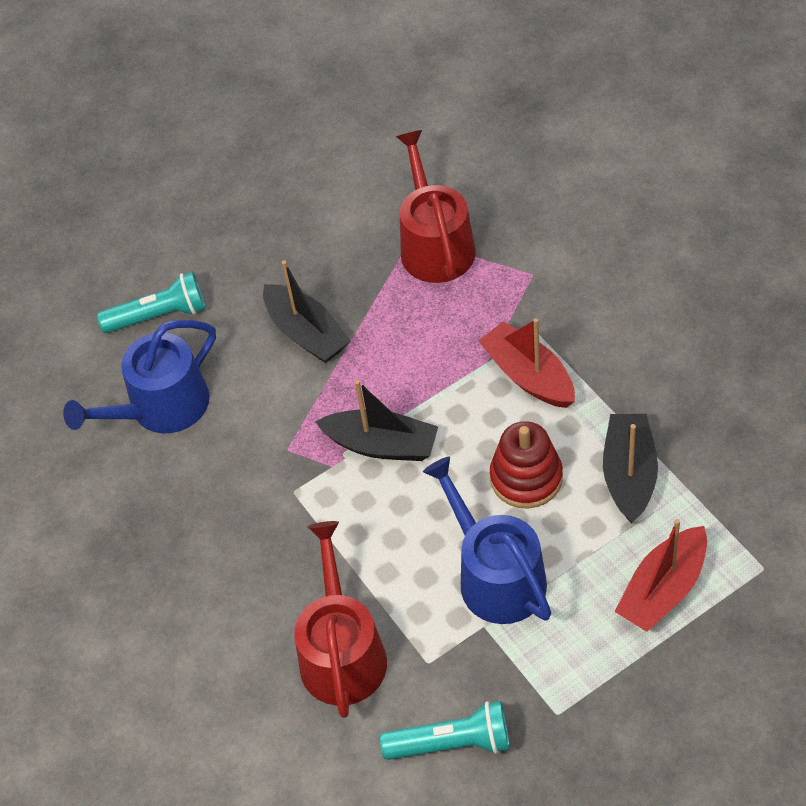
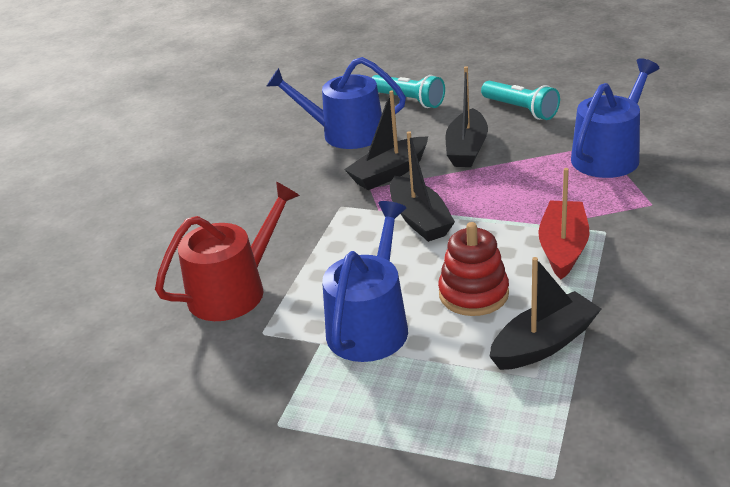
camera: 50 degrees right, 20 degrees down
turquoise flashlight [380,701,510,760] -> turquoise flashlight moved to [481,81,560,120]
red watering can [396,130,476,283] -> blue watering can [571,58,659,178]
red boat [615,519,707,632] -> none
none -> black boat [344,90,428,190]

